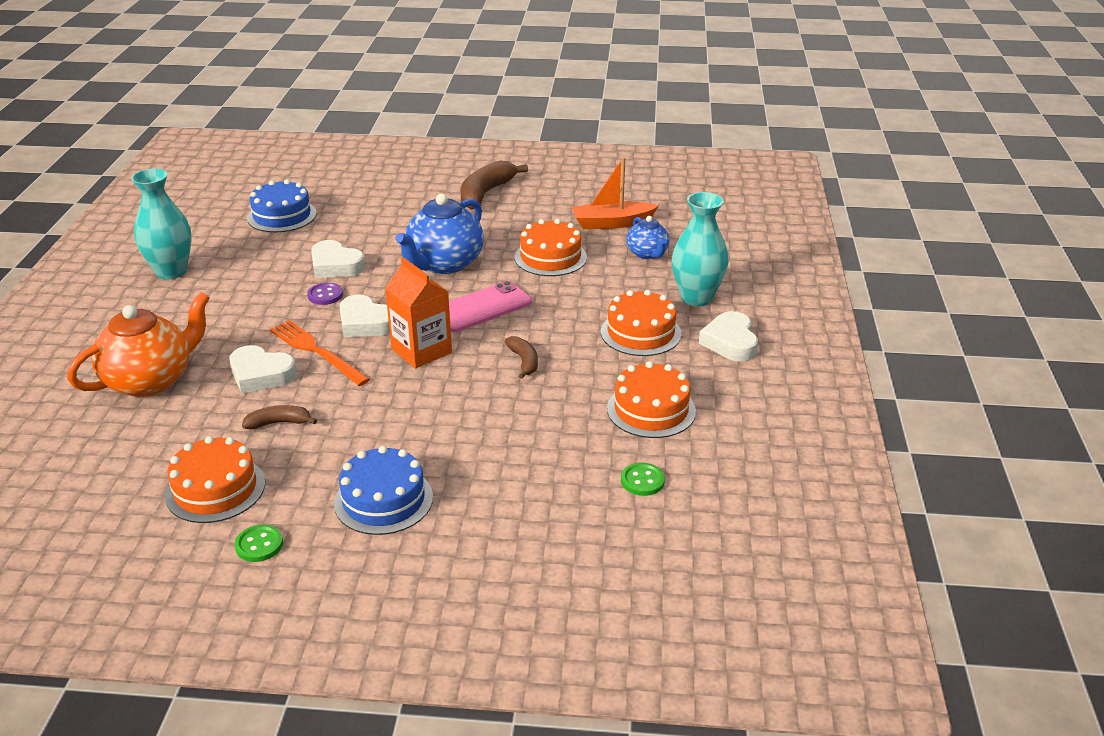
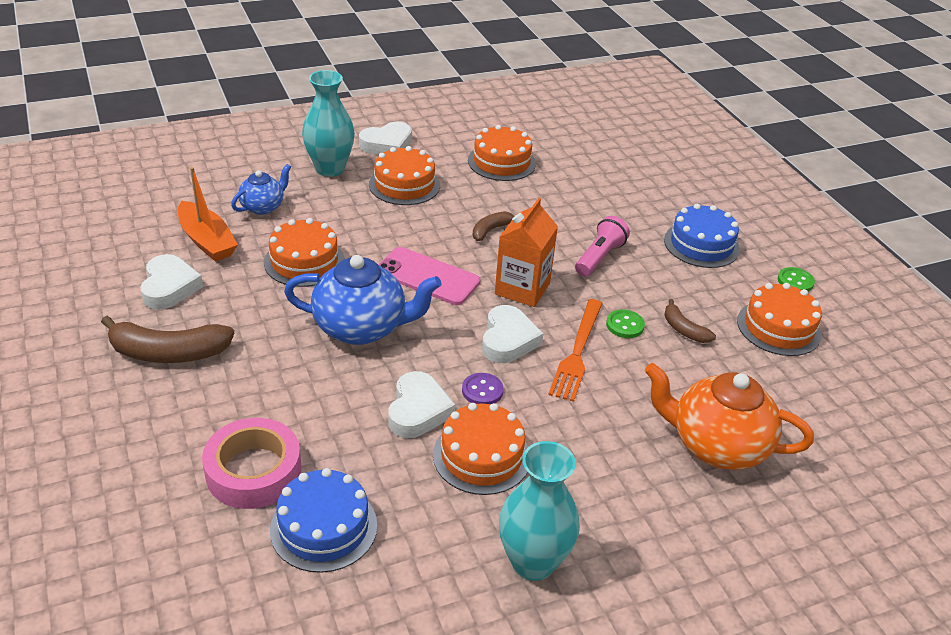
camera: 120 degrees left, 5 degrees up
white heart [229,345,297,393] -> white heart moved to [140,254,203,309]
green button [621,463,665,496] -> green button moved to [606,310,645,338]
none -> pink tape [202,418,302,509]
none -> orange cake [433,403,528,495]
none -> pink flashlight [575,216,630,276]

